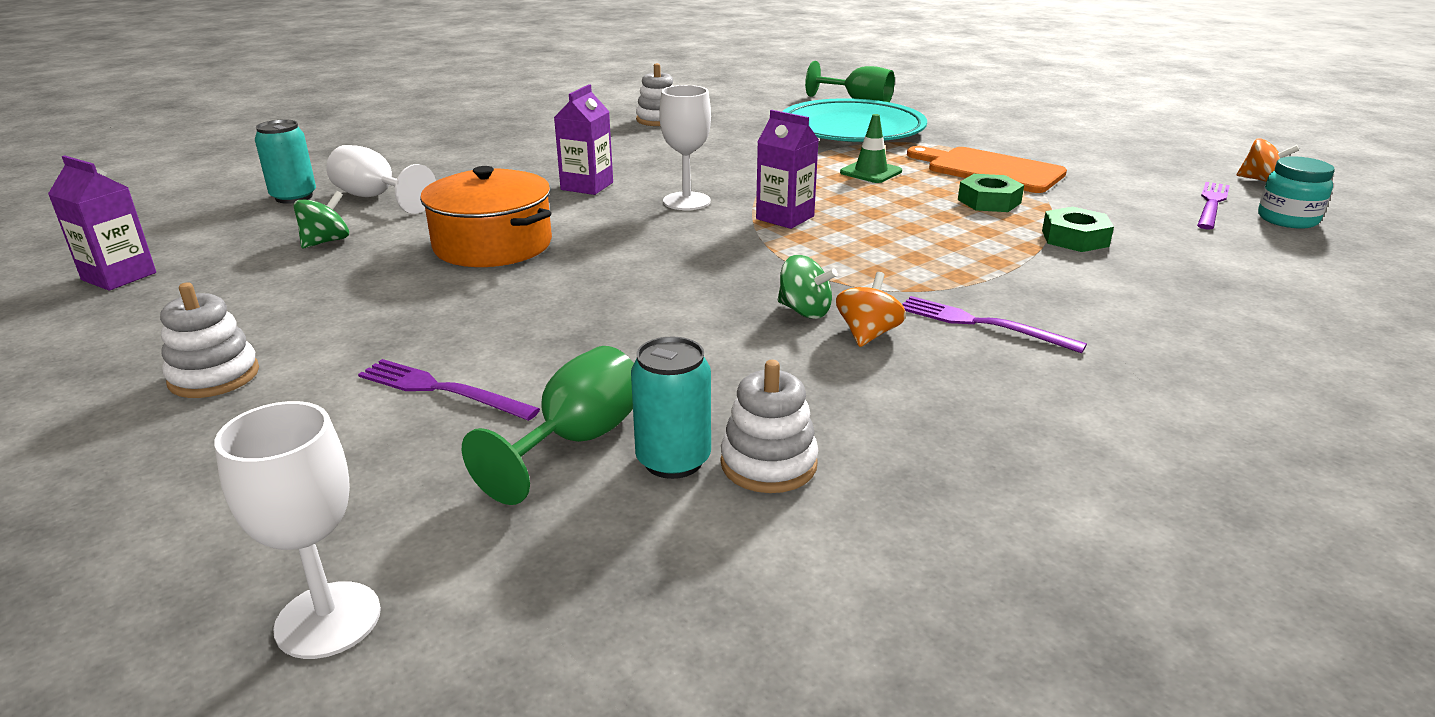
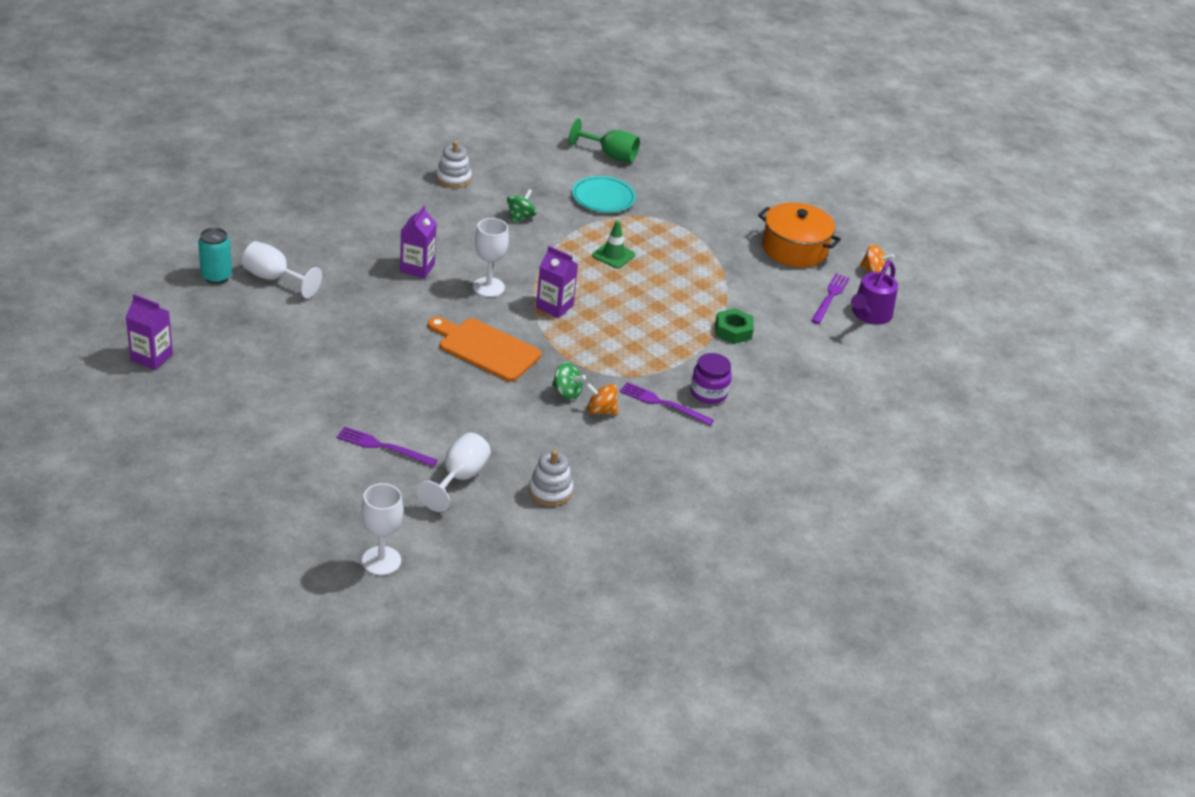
camera: 10 degrees left, 10 degrees up
white stacking toy [160,282,259,398] -> none
green spinning top [294,191,349,248] -> green spinning top moved to [507,189,537,223]
orange pot [420,166,552,267] -> orange pot moved to [758,202,841,267]
green goblet [462,346,634,505] -> white goblet [417,432,491,512]
turquoise can [631,337,711,479] -> none
turquoise plate [782,98,927,142] -> turquoise plate [572,176,636,213], size x0.58
orange spinning top [836,272,906,347] -> orange spinning top turned 90 degrees counterclockwise [586,383,618,415]
orange cutting board [907,146,1067,193] -> orange cutting board moved to [428,317,541,382]
green nut [958,174,1024,212] -> none
turquoise jar [1258,156,1335,229] -> purple watering can [851,260,898,325]
none -> purple jar [691,353,732,404]

